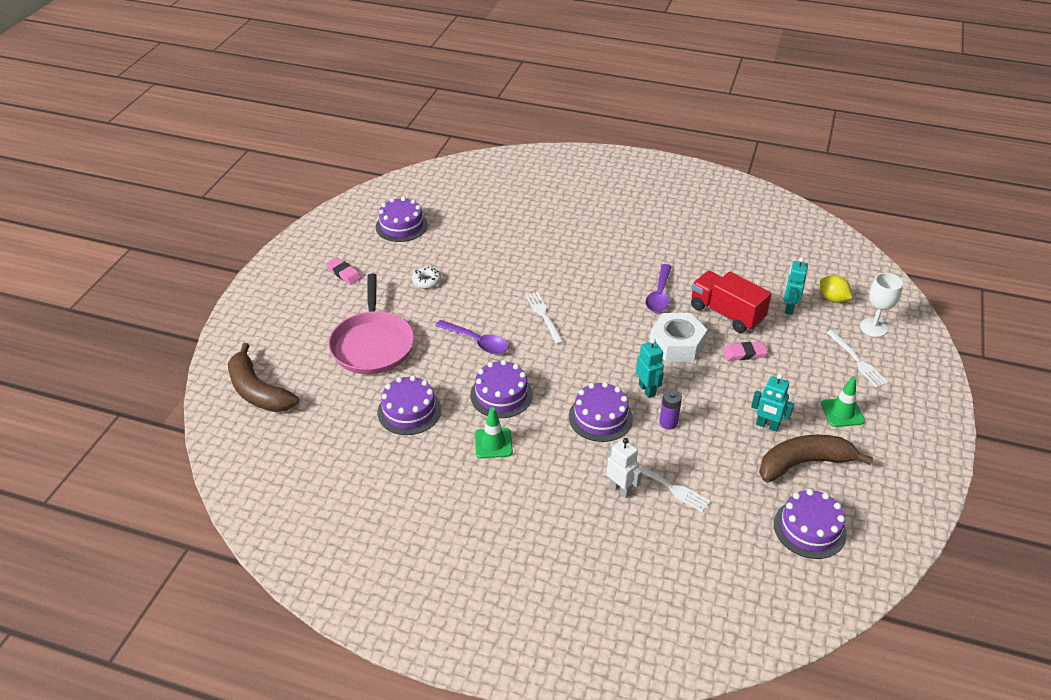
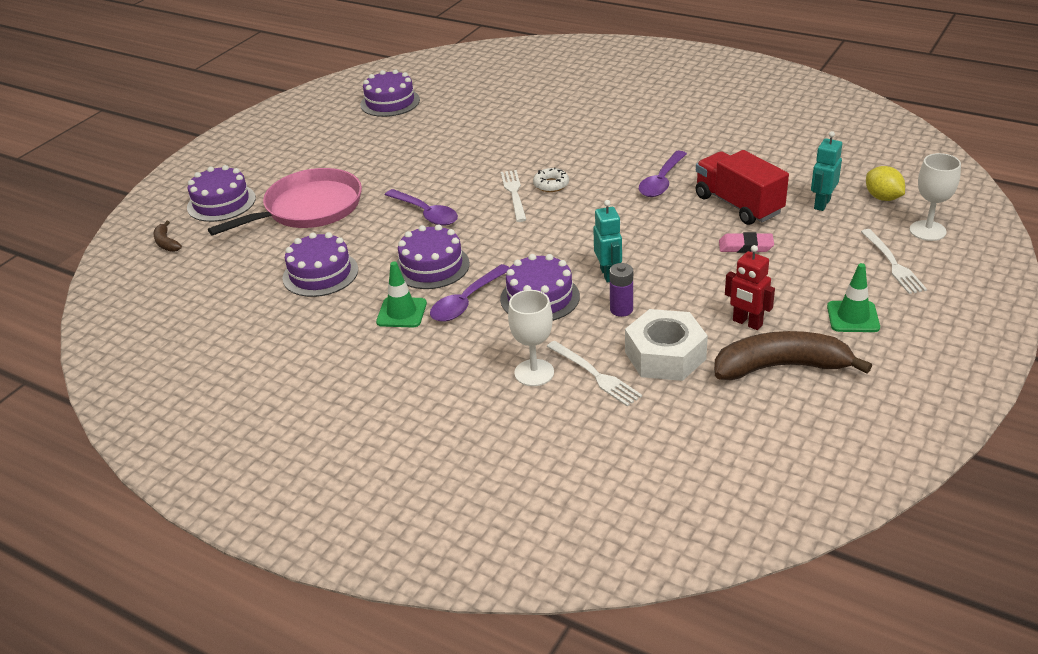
camera: 15 degrees right, 5 degrees down
brown banana [228,343,299,412] -> brown banana [153,221,182,252], size x0.45
pink eraser [326,257,362,285] -> none
pink pan [328,274,414,374] -> pink pan turned 135 degrees counterclockwise [208,168,362,235]
white donut [412,266,441,289] -> white donut moved to [533,167,569,192]
white robot [607,438,642,499] -> white goblet [508,290,554,386]
white nut [649,313,708,362] -> white nut moved to [625,309,708,381]
turquoise robot [751,374,794,432] -> red robot [725,245,775,330]
purple cake [774,489,847,559] -> purple cake moved to [187,165,256,222]
none -> purple spoon [430,264,510,322]

